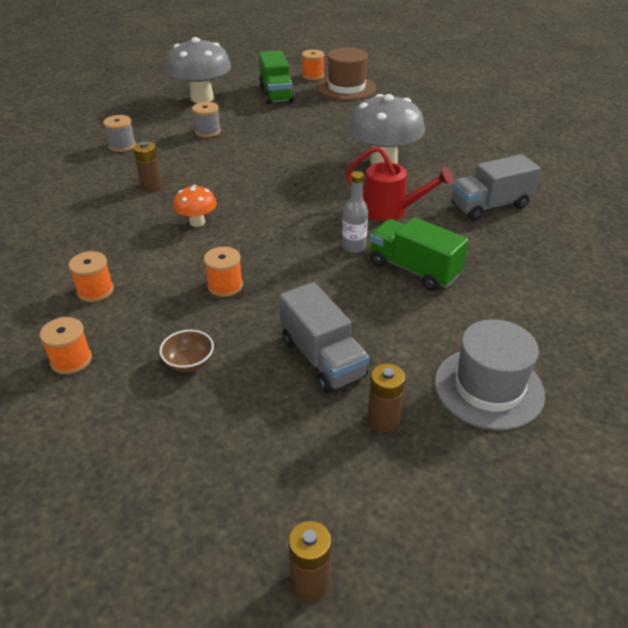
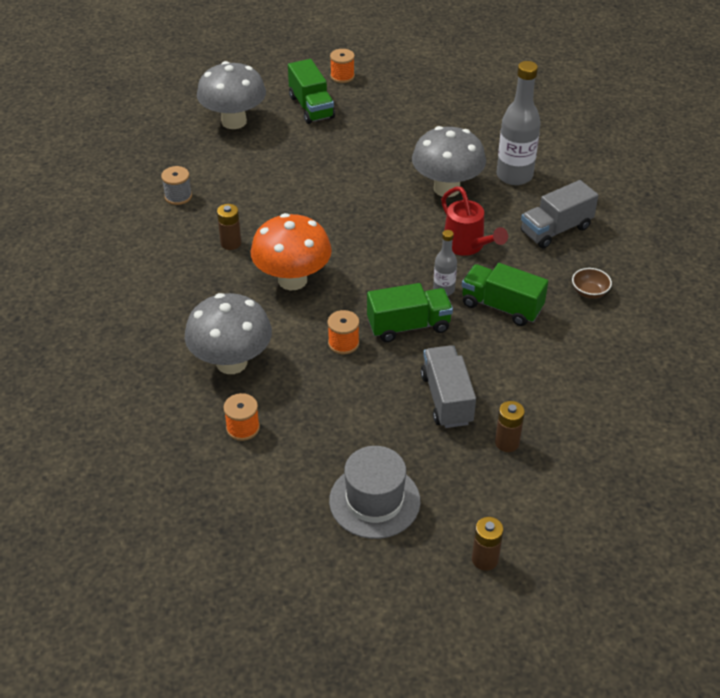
camera: 10 degrees left, 5 degrees up
orange spool [68,251,114,302] -> grey mushroom [185,293,272,374]
brown bowl [159,330,214,372] -> brown bowl moved to [572,268,612,299]
orange mushroom [173,185,217,227] -> orange mushroom [250,213,332,290], size x1.99
grey spool [192,102,221,138] -> none
grey truck [279,282,369,393] -> grey truck turned 150 degrees counterclockwise [421,345,476,428]
brown hat [317,48,376,100] -> none
red watering can [346,146,453,221] -> red watering can turned 45 degrees clockwise [441,186,508,256]
grey hat [435,319,545,430] -> grey hat moved to [329,446,420,539]
none -> green truck [367,283,453,342]
none -> grey bottle [497,61,541,185]

